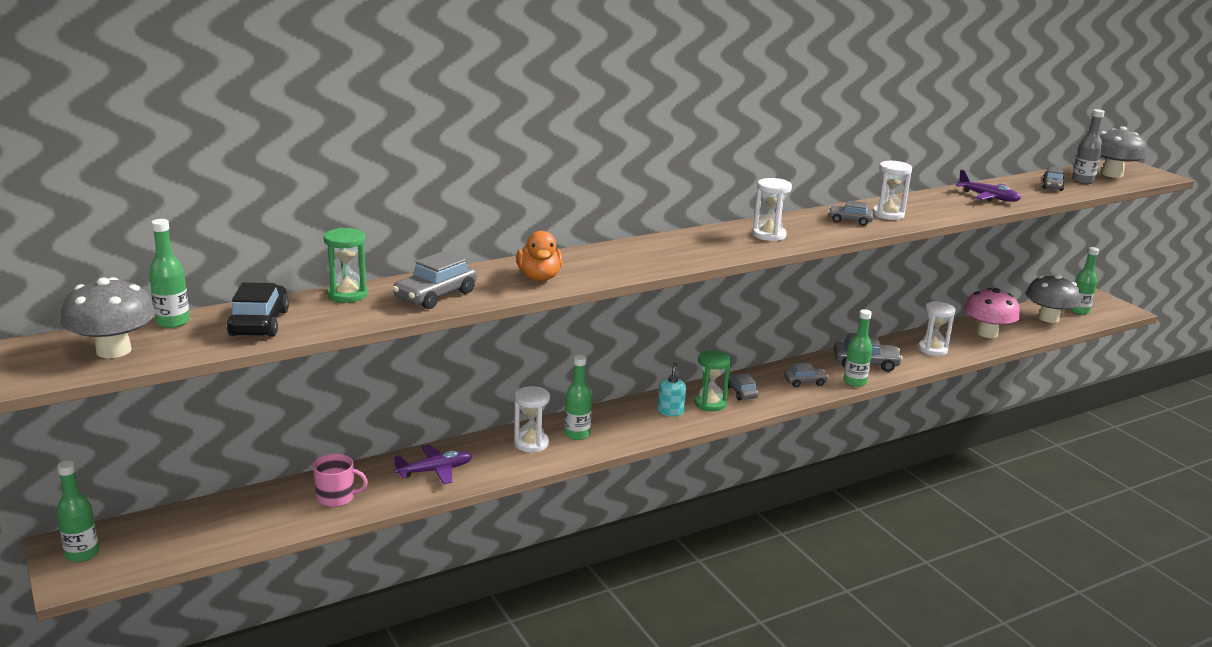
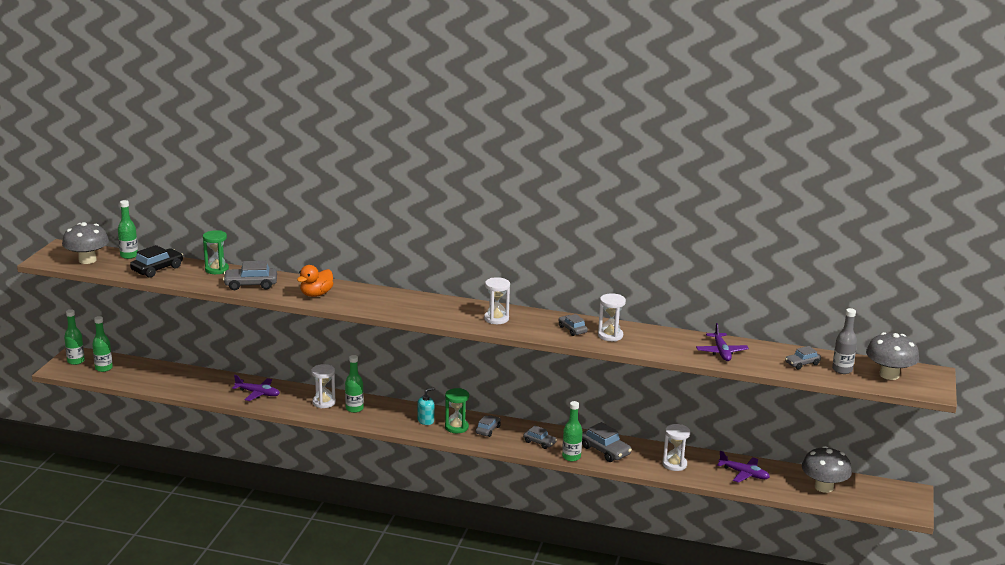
camera: 45 degrees right, 0 degrees up
pink mug [313,454,368,507] -> none
pink mushroom [964,288,1020,338] -> purple plane [717,451,770,483]
green bottle [1070,247,1099,315] -> green bottle moved to [92,316,113,372]

